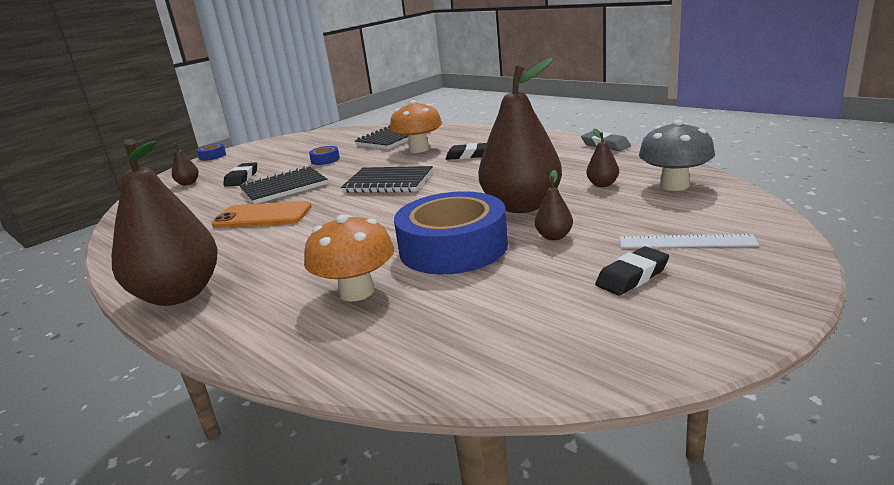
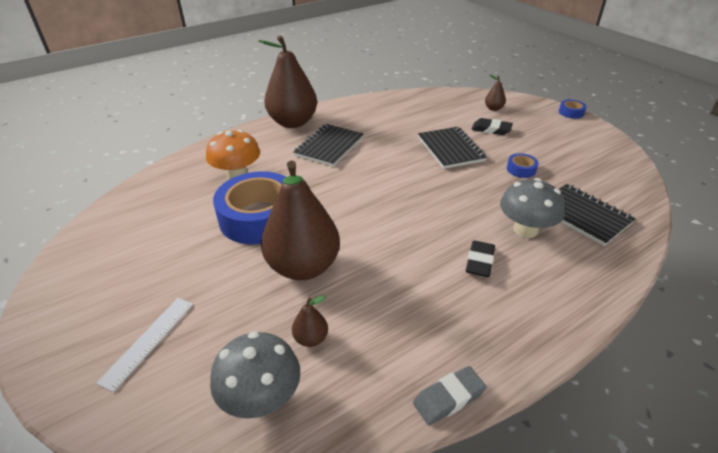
camera: 100 degrees right, 15 degrees up
orange phone [212,201,312,228] -> none
black notebook [341,166,433,193] -> black notebook moved to [293,124,364,167]
orange mushroom [390,100,442,153] -> grey mushroom [500,178,565,238]
brown pear [535,170,573,240] -> none
black eraser [595,247,669,296] -> none

